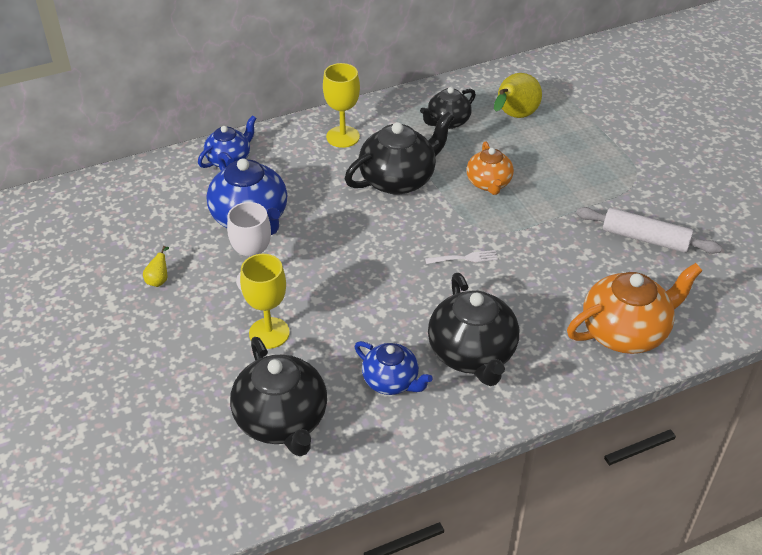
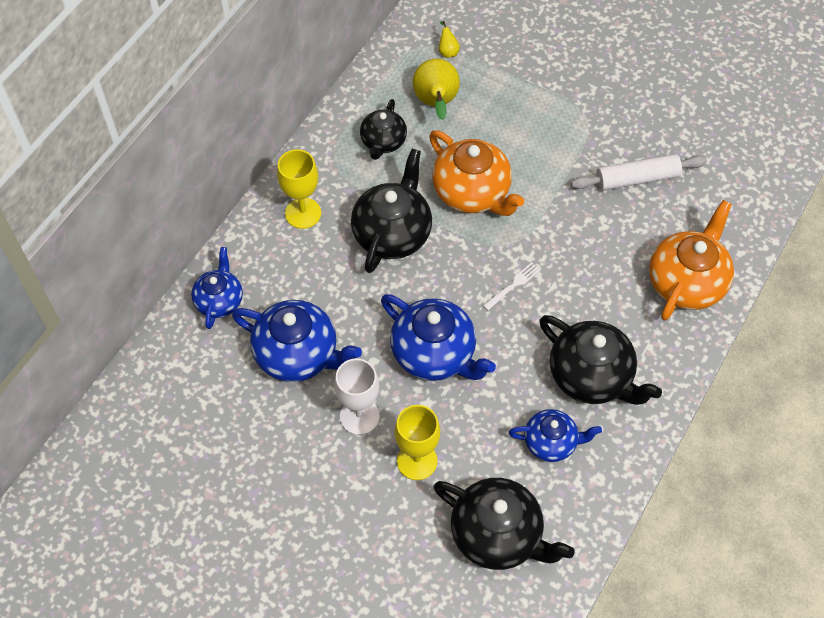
camera: 35 degrees left, 15 degrees up
yellow pear [143,246,169,287] -> yellow pear moved to [439,21,460,58]
orange teapot [467,141,514,195] -> orange teapot [429,130,524,216], size x1.64
none -> blue teapot [381,294,496,381]

